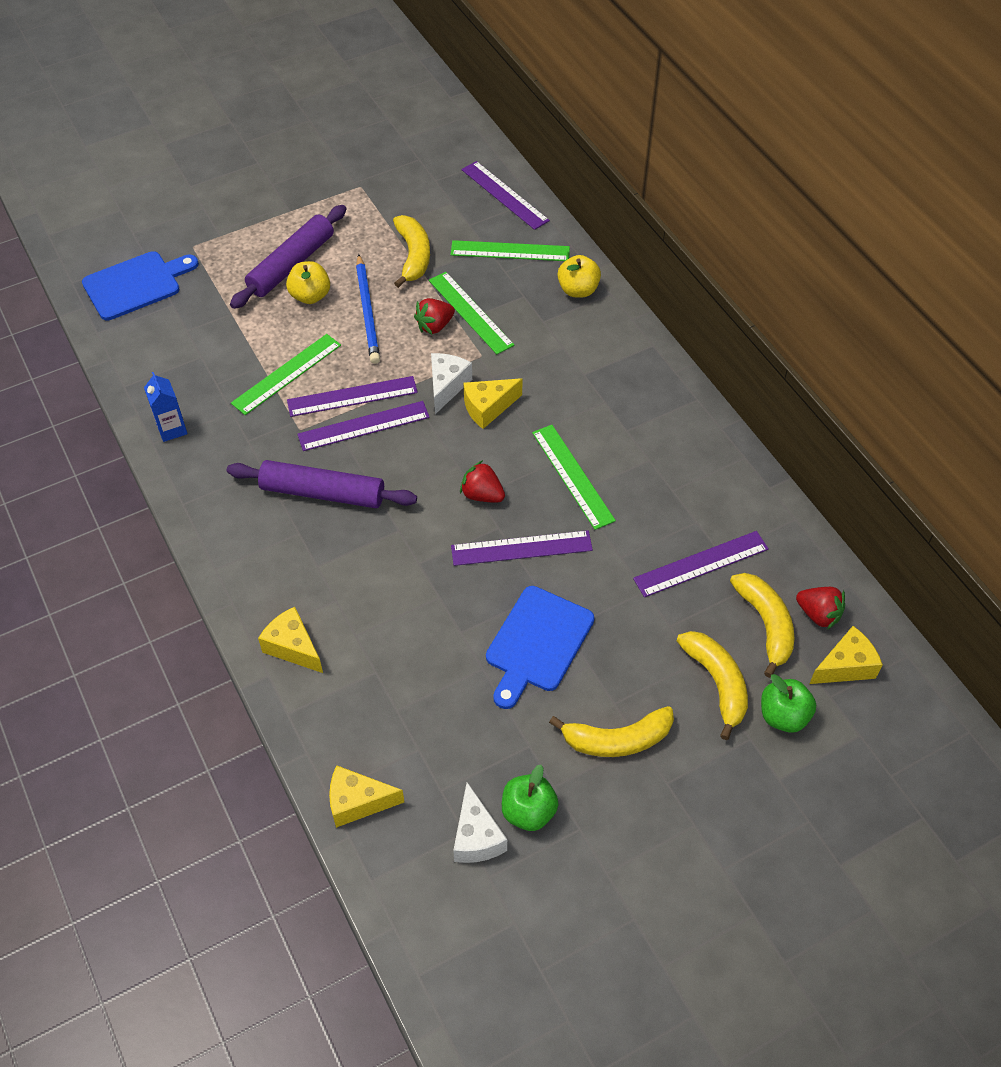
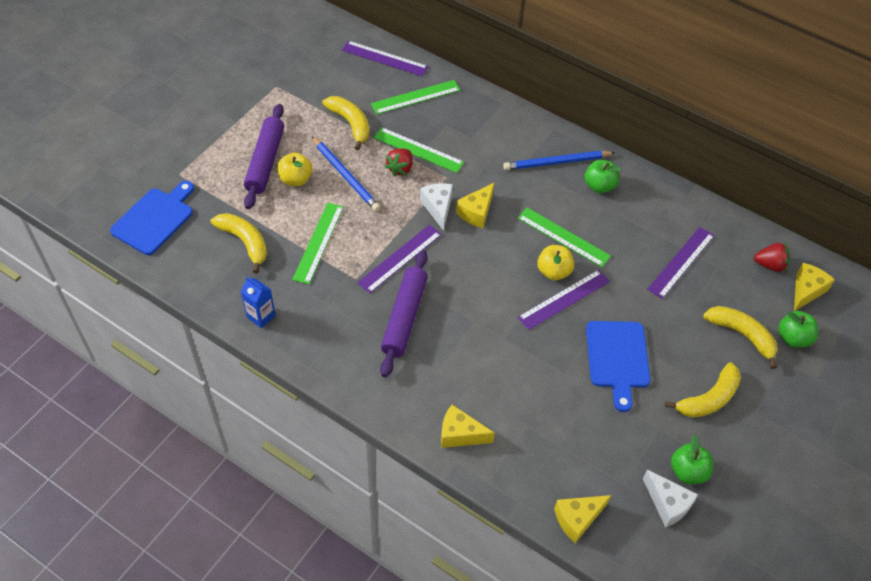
camera: 30 degrees left, 0 degrees up
purple rolling pin [227,460,417,508] -> purple rolling pin turned 60 degrees counterclockwise [380,250,428,377]
purple ruler [287,376,418,417] -> none
red strawberry [460,460,505,503] -> none
yellow apple [558,255,601,298] -> yellow apple moved to [537,245,574,280]
yellow banana [730,573,794,678] -> yellow banana moved to [210,213,267,273]
none -> blue pencil [503,151,615,170]
none -> green apple [584,160,621,193]

